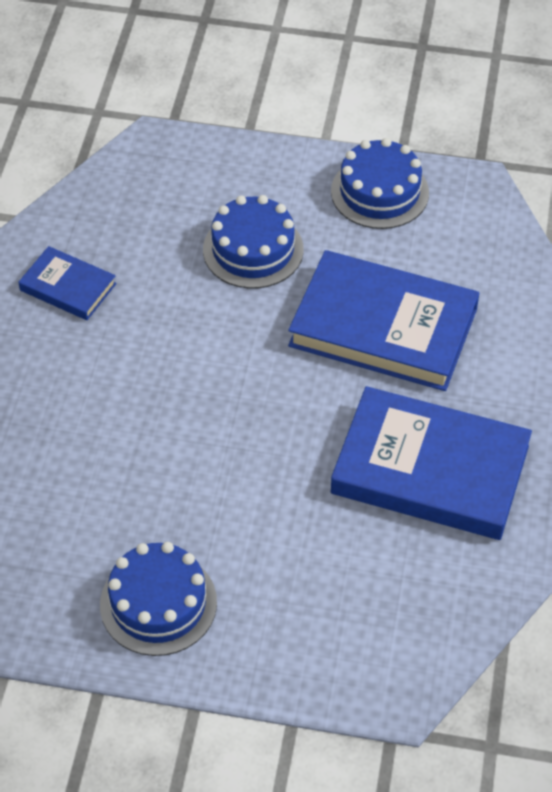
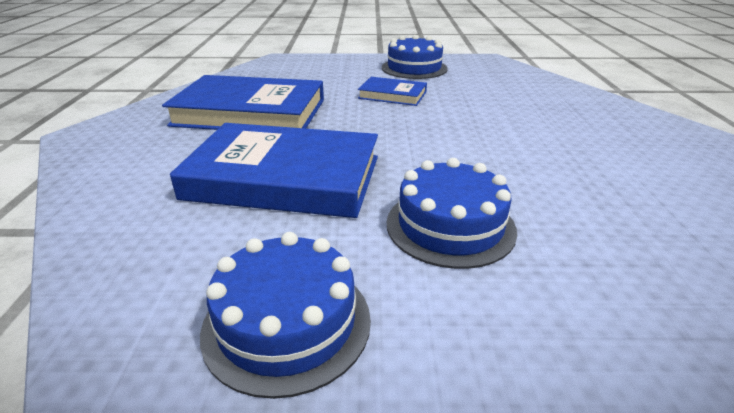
camera: 170 degrees right, 20 degrees down
blue book [19,246,116,320] -> blue book moved to [358,77,427,106]

